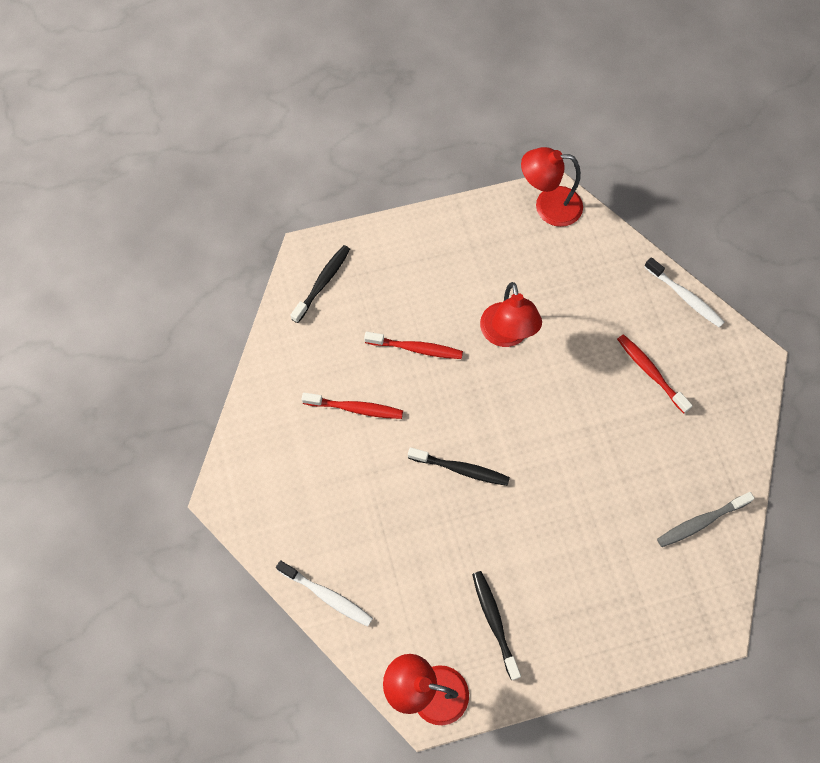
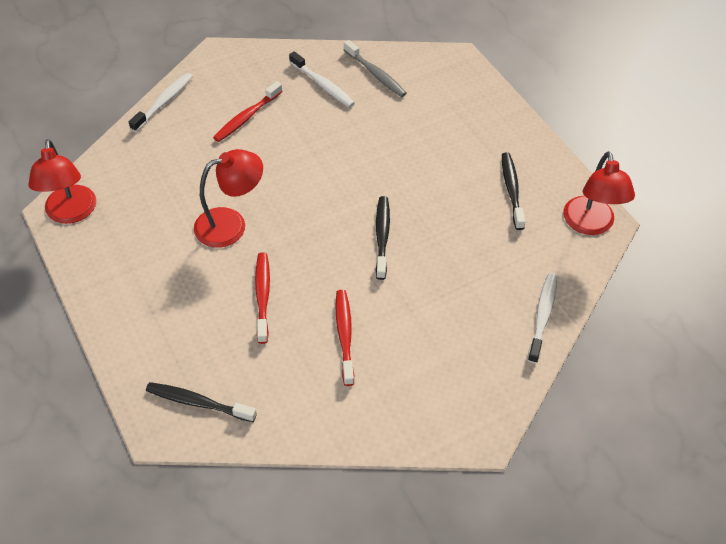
camera: 105 degrees left, 15 degrees down
black toothbrush [472,571,521,680] -> black toothbrush turned 120 degrees clockwise [502,152,525,230]
none -> white toothbrush [289,51,355,107]

